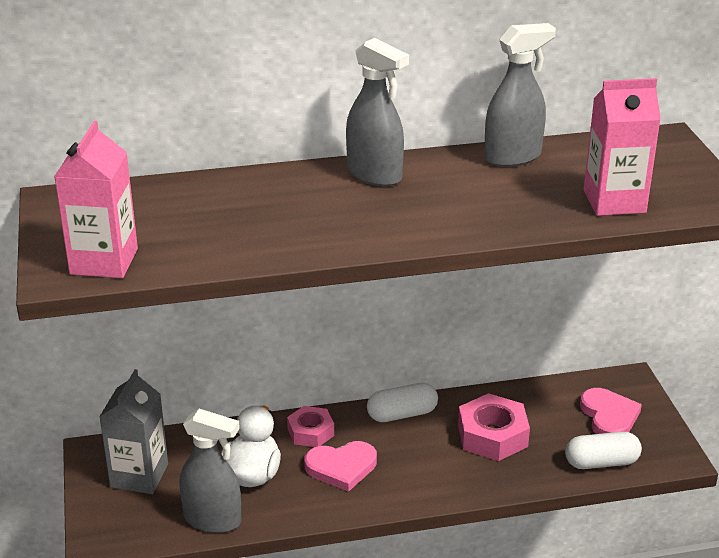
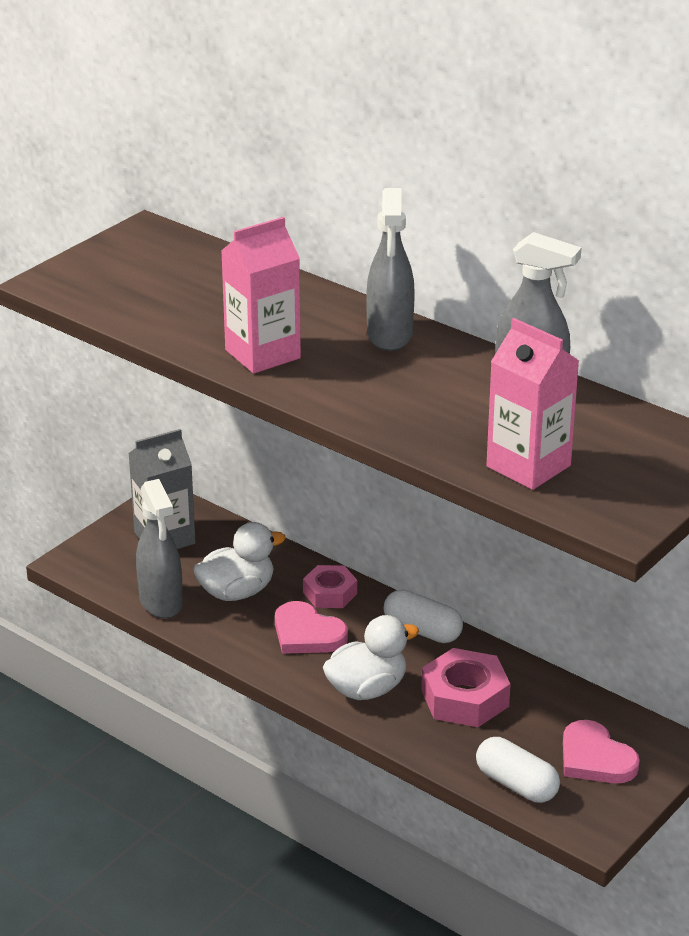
camera: 50 degrees right, 0 degrees up
pink carton [54,121,138,278] -> pink carton moved to [221,217,301,374]
pink heart [580,388,642,434] -> pink heart turned 105 degrees clockwise [563,720,640,783]
none -> white duck [323,615,419,700]

